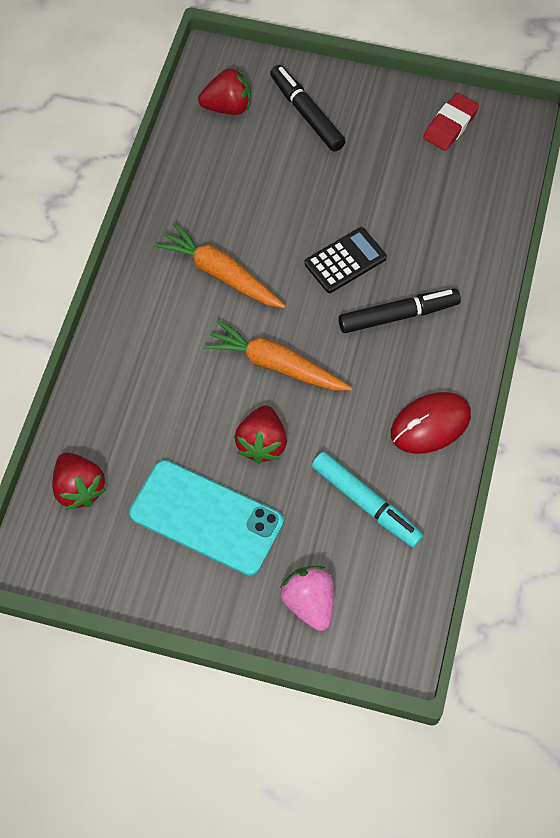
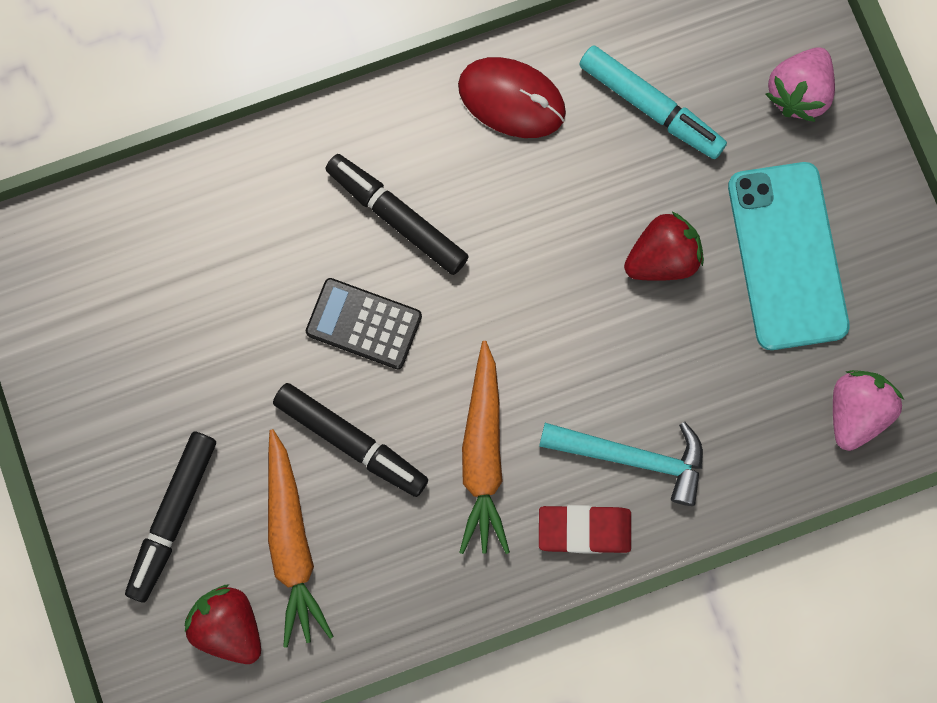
camera: 125 degrees left, 15 degrees up
red strawberry [52,453,107,510] -> pink strawberry [833,370,904,451]
orange carrot [203,320,352,391] -> orange carrot moved to [268,429,334,648]
turquoise marker [312,452,424,548] -> turquoise marker turned 120 degrees clockwise [579,45,727,159]
red eraser [423,93,479,151] -> red eraser moved to [539,505,631,554]
none -> black marker [273,383,428,497]
none -> turquoise hammer [539,422,703,506]

